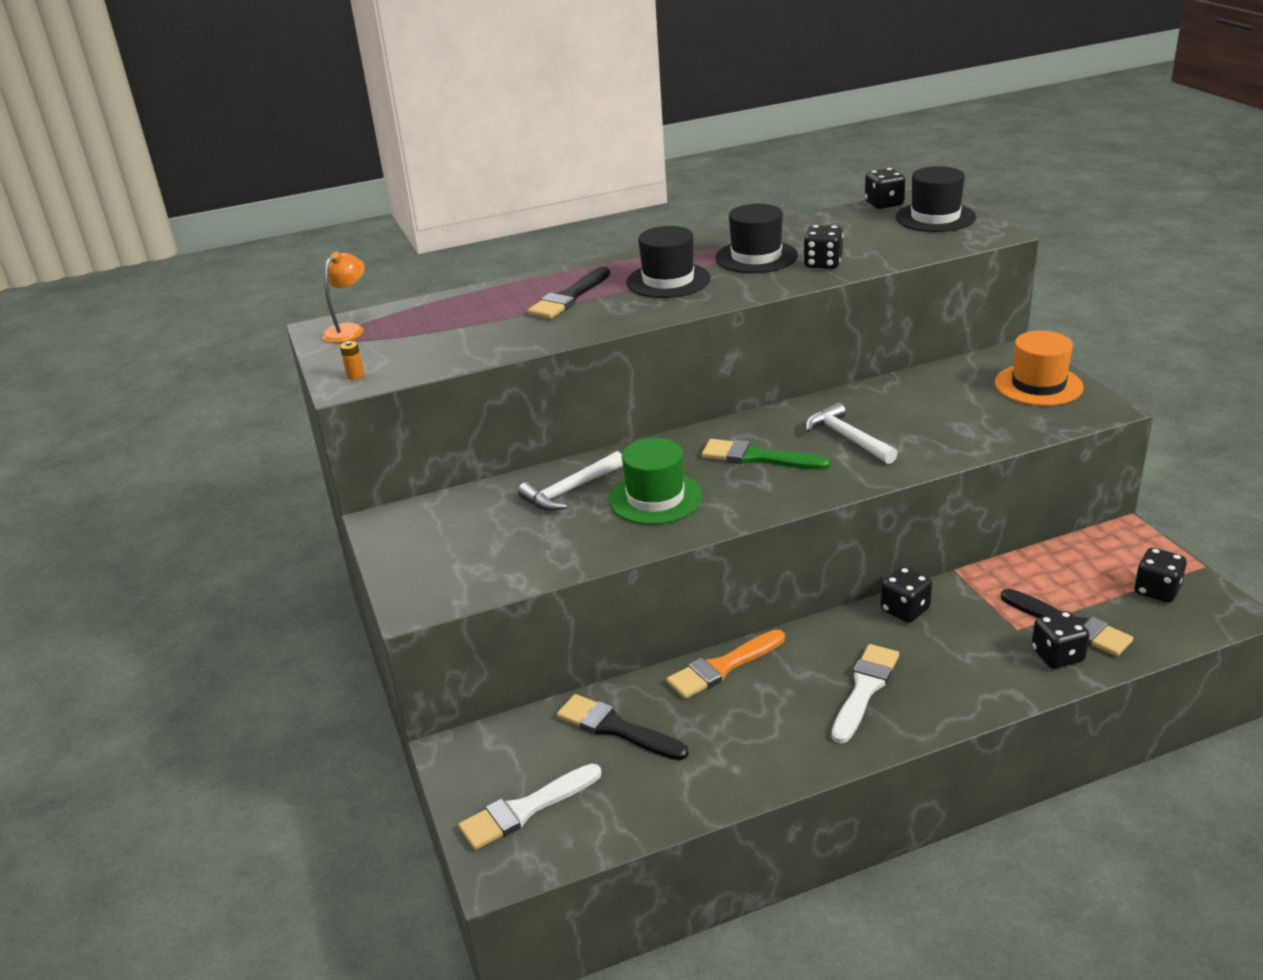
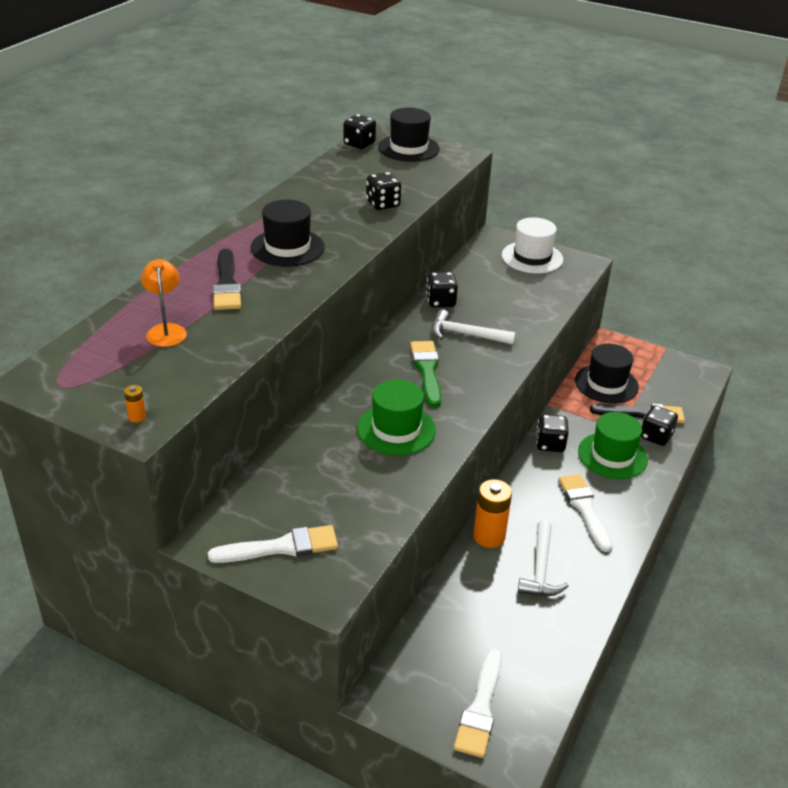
camera: 45 degrees left, 5 degrees up
orange lamp [322,252,365,343] -> orange lamp moved to [141,259,187,347]
white hammer [518,451,623,511] -> white hammer moved to [518,520,569,596]
black brush [557,694,688,761] -> none
orange brush [666,629,785,699] -> orange battery [473,479,512,548]
green brush [702,439,830,470] -> green brush turned 105 degrees clockwise [410,341,441,407]
black hat [715,204,798,273] -> black hat moved to [575,344,639,404]
orange hat [995,331,1084,406] -> white hat [502,217,563,273]
black dice [1134,548,1187,603] -> black dice moved to [426,272,458,307]
none -> white brush [208,525,338,563]
none -> green hat [578,412,648,479]

